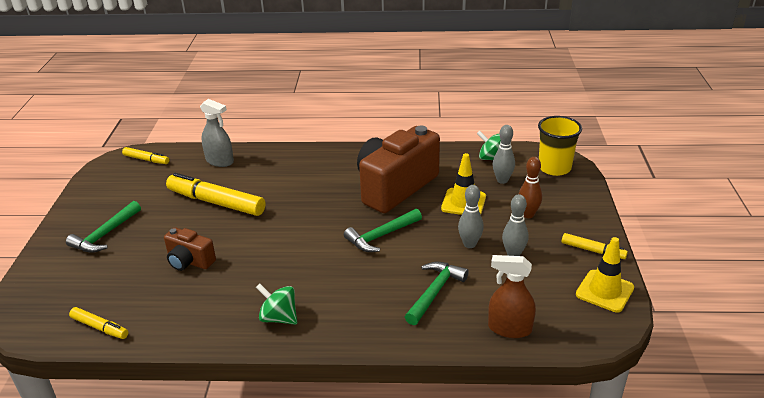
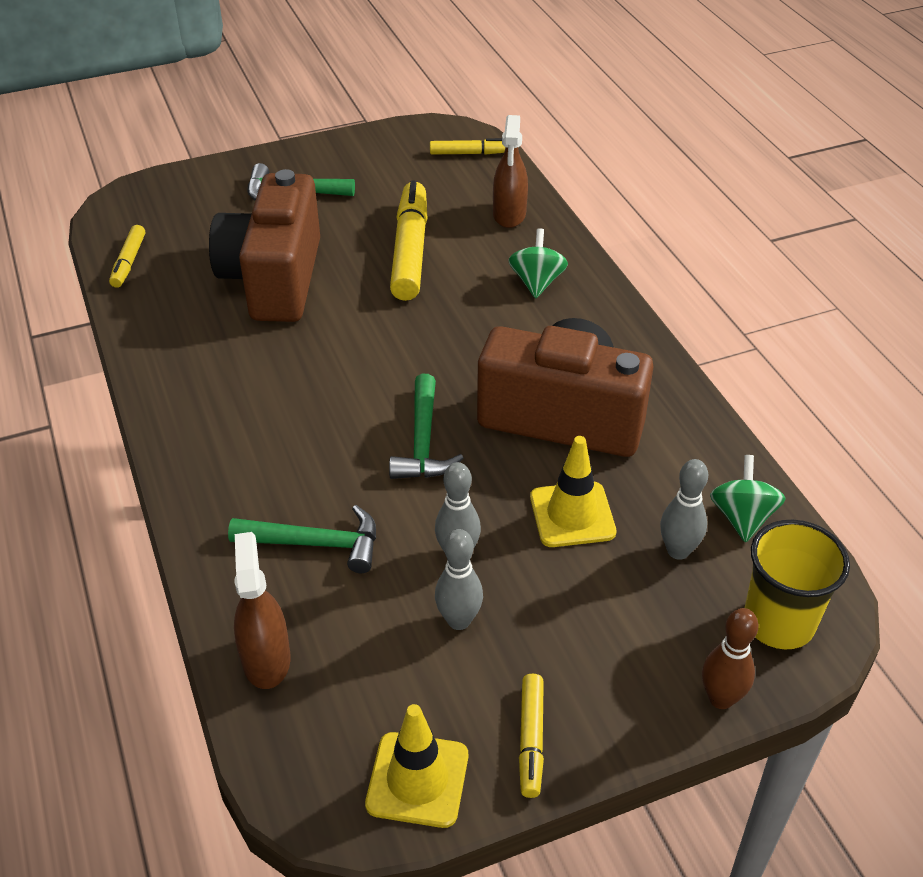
camera: 65 degrees right, 10 degrees up
yellow marker [122,147,169,164] -> yellow marker turned 90 degrees counterclockwise [430,138,505,155]
brown camera [164,228,216,271] -> brown camera [209,169,320,322], size x2.05
grey spray bottle [200,99,234,167] -> brown spray bottle [493,115,528,228]
green spinning top [256,283,297,325] -> green spinning top moved to [508,228,568,298]
green hammer [344,209,422,252] -> green hammer turned 120 degrees counterclockwise [389,374,463,479]
brown bowling pin [519,157,542,218] -> brown bowling pin moved to [702,608,758,709]

